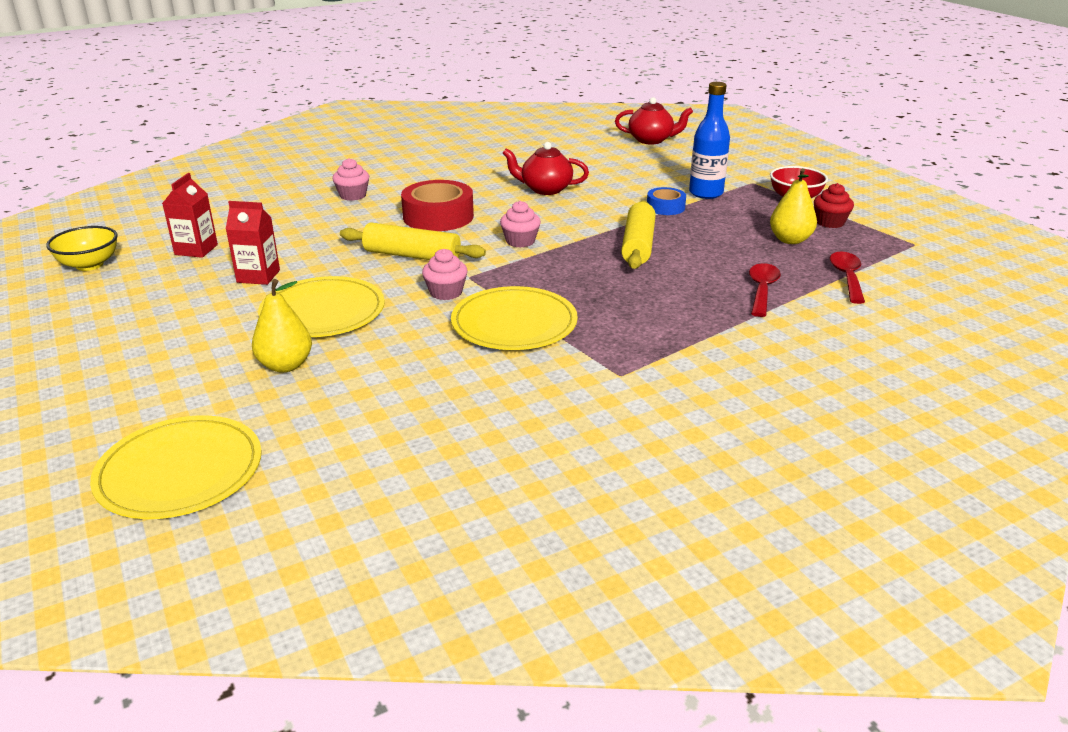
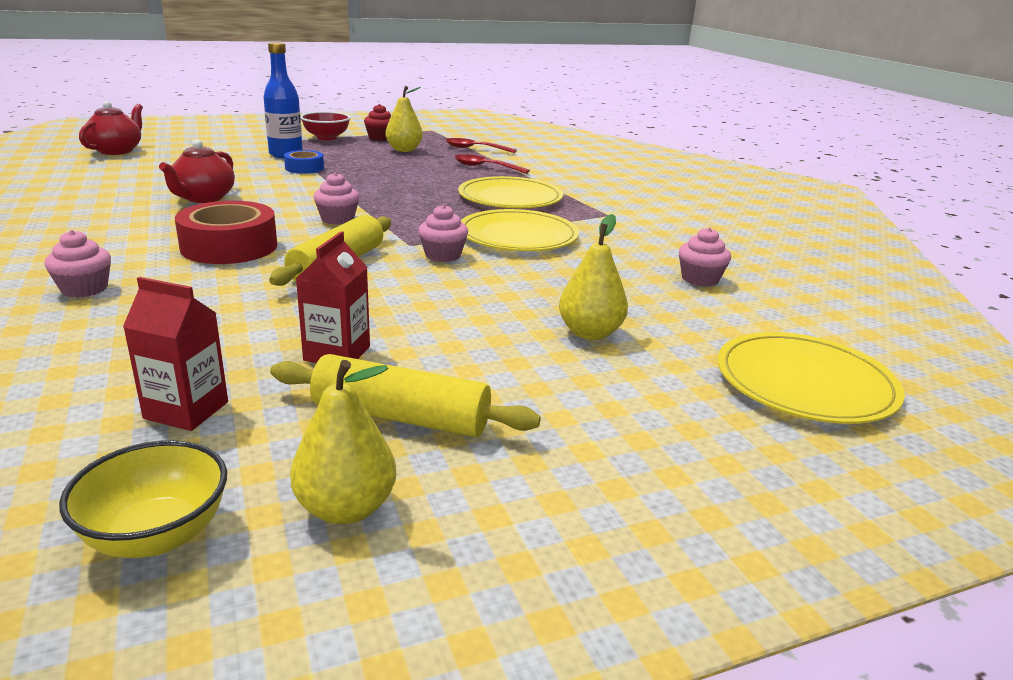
camera: 85 degrees left, 5 degrees down
yellow plate [258,276,385,337] -> yellow plate moved to [458,176,563,208]
yellow rolling pin [621,200,656,269] -> yellow rolling pin moved to [270,354,541,437]
none -> yellow pear [290,360,396,524]
none -> pink cupcake [679,227,731,287]

